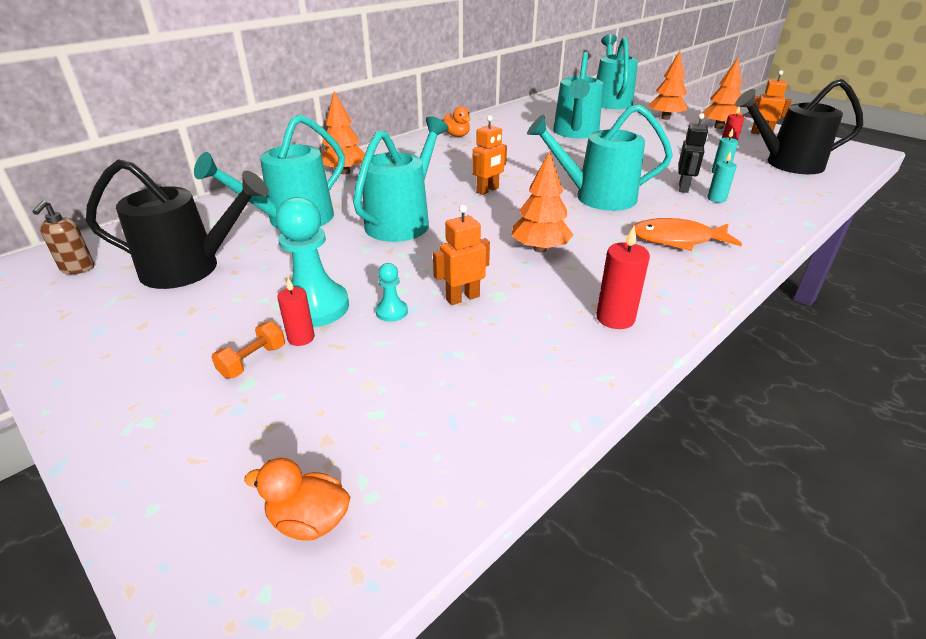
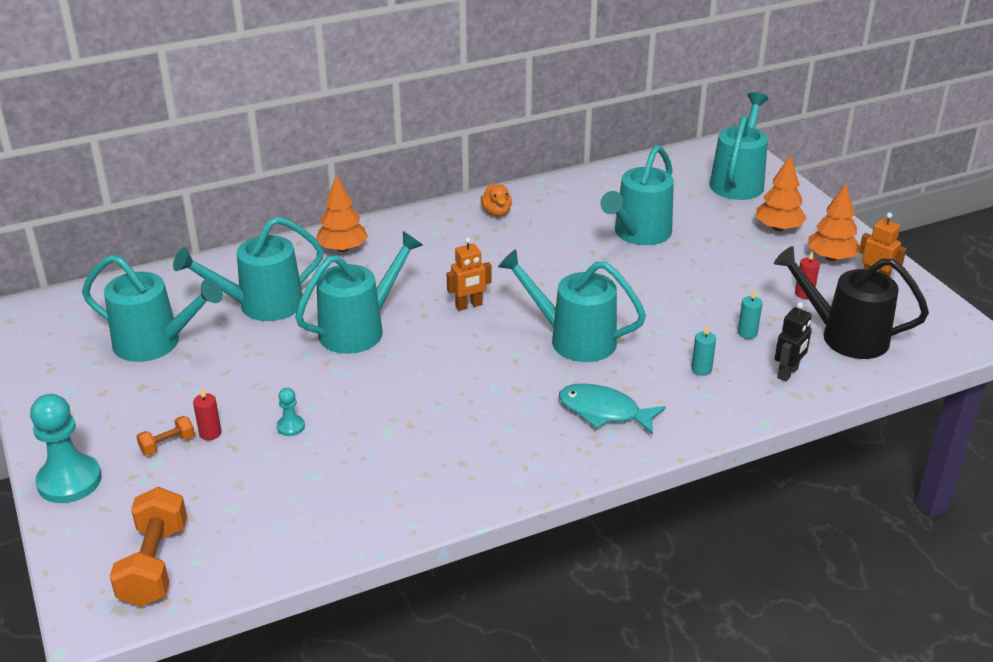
camera: 20 degrees right, 0 degrees up
brown soap dispenser [32,200,94,274] -> none
black watering can [86,159,269,289] -> turquoise watering can [82,254,223,362]
orange duck [244,458,350,541] -> orange dumbbell [110,487,187,607]
turquoise pawn [276,197,349,327] -> turquoise pawn moved to [30,394,102,503]
orange robot [433,205,490,305] -> none
orange tree [511,150,573,253] -> none
red candle [596,226,650,329] -> none
orange fish [634,218,742,251] -> turquoise fish [559,384,666,435]
black robot [678,113,708,193] -> black robot moved to [775,302,812,381]

